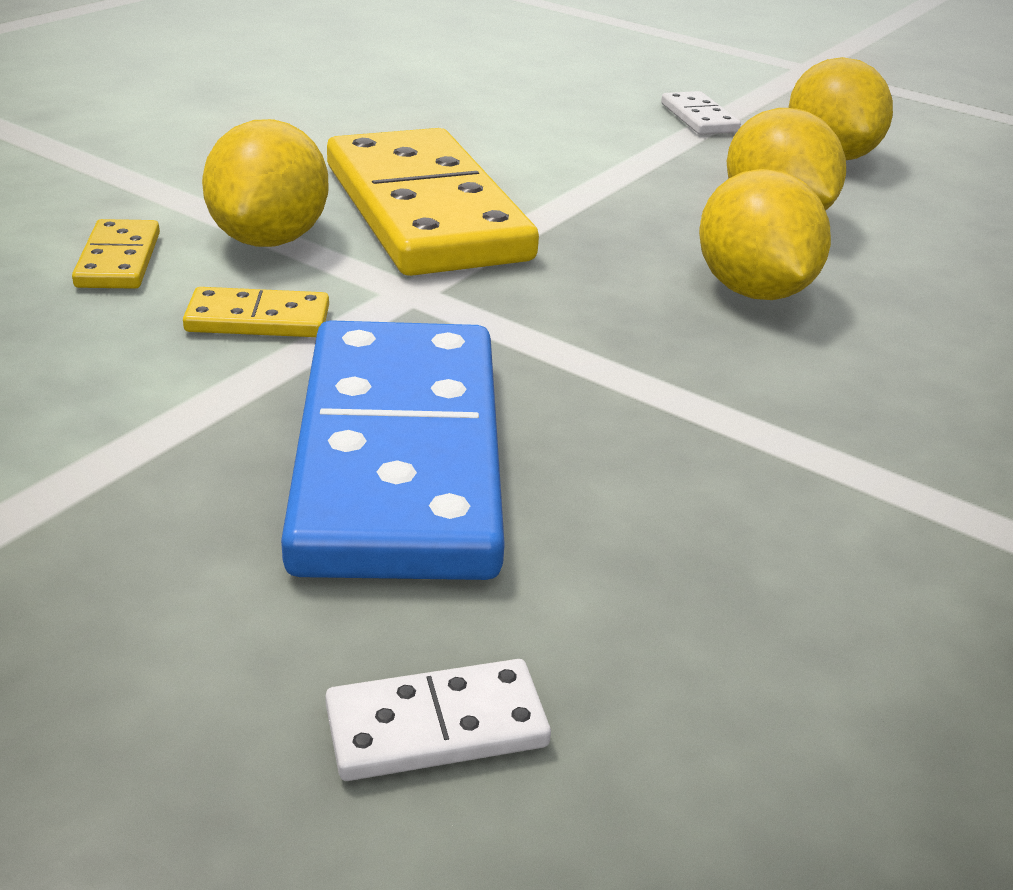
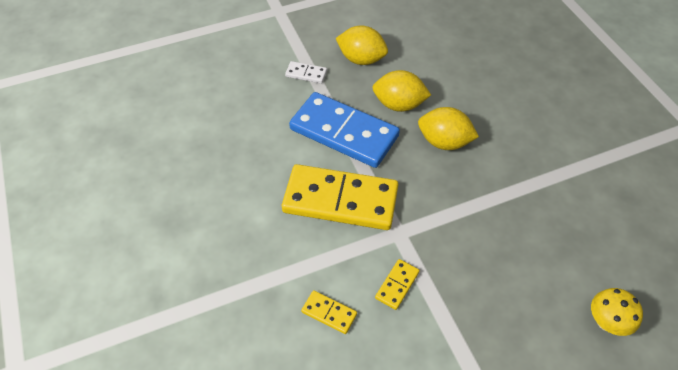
camera: 55 degrees left, 20 degrees up
yellow lemon [202,119,329,247] -> none
blue domino [281,320,505,580] -> blue domino moved to [289,92,400,168]
white domino [325,659,551,781] -> yellow mushroom [591,288,643,336]

